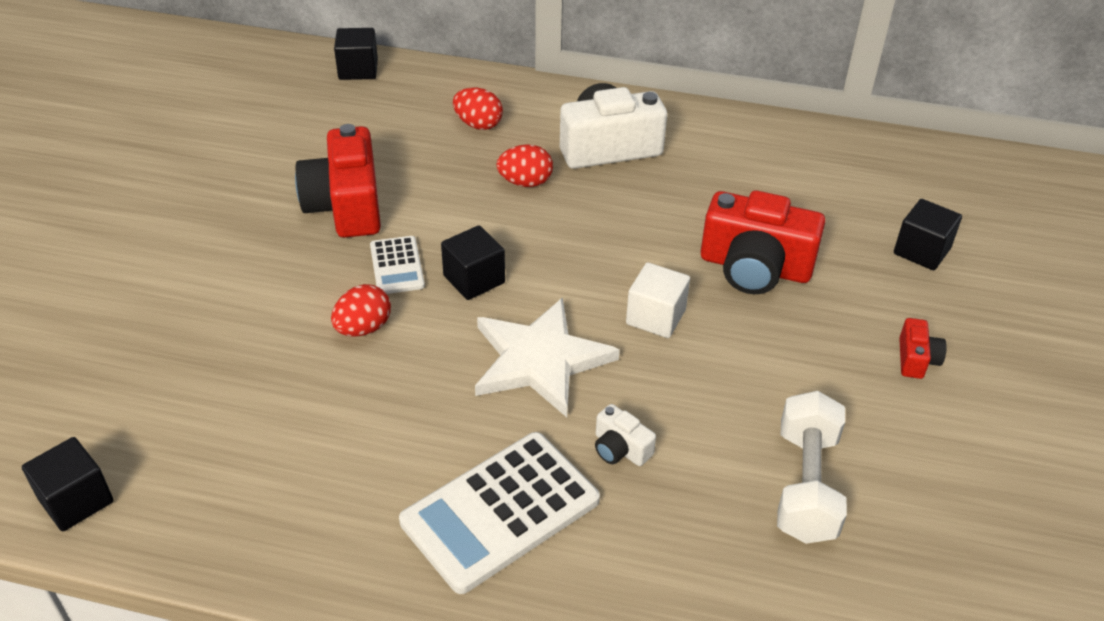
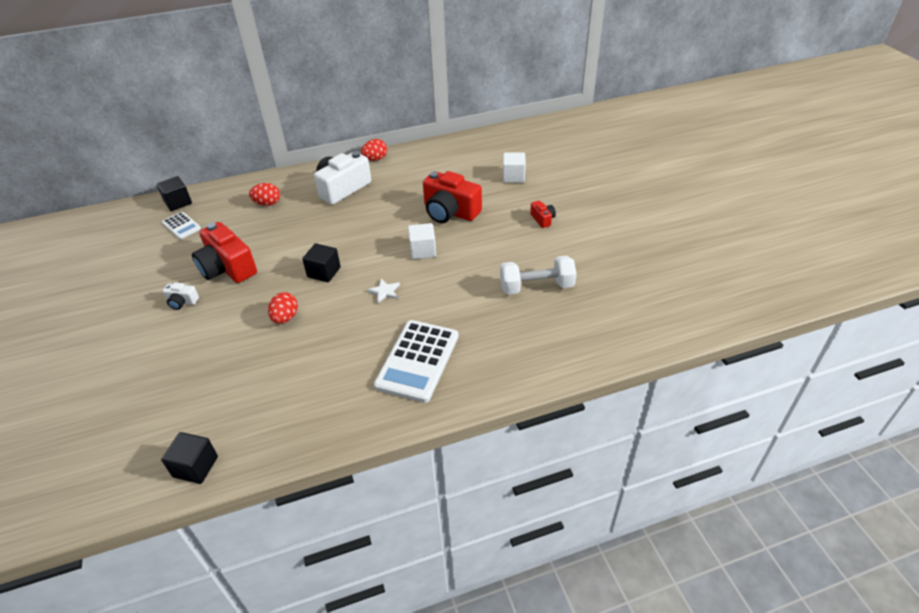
camera: 30 degrees left, 0 degrees up
white calculator [370,236,425,294] -> white calculator moved to [162,212,201,239]
white star [475,297,620,417] -> white star [367,279,400,304], size x0.42
red egg [496,144,553,187] -> red egg moved to [361,139,387,161]
white camera [595,404,656,466] -> white camera moved to [163,282,199,310]
red camera [701,190,825,294] -> red camera turned 45 degrees clockwise [423,171,482,223]
white dumbbell [777,391,847,544] -> white dumbbell turned 75 degrees counterclockwise [500,256,577,295]
black cube [894,199,962,270] -> white cube [503,153,526,183]

